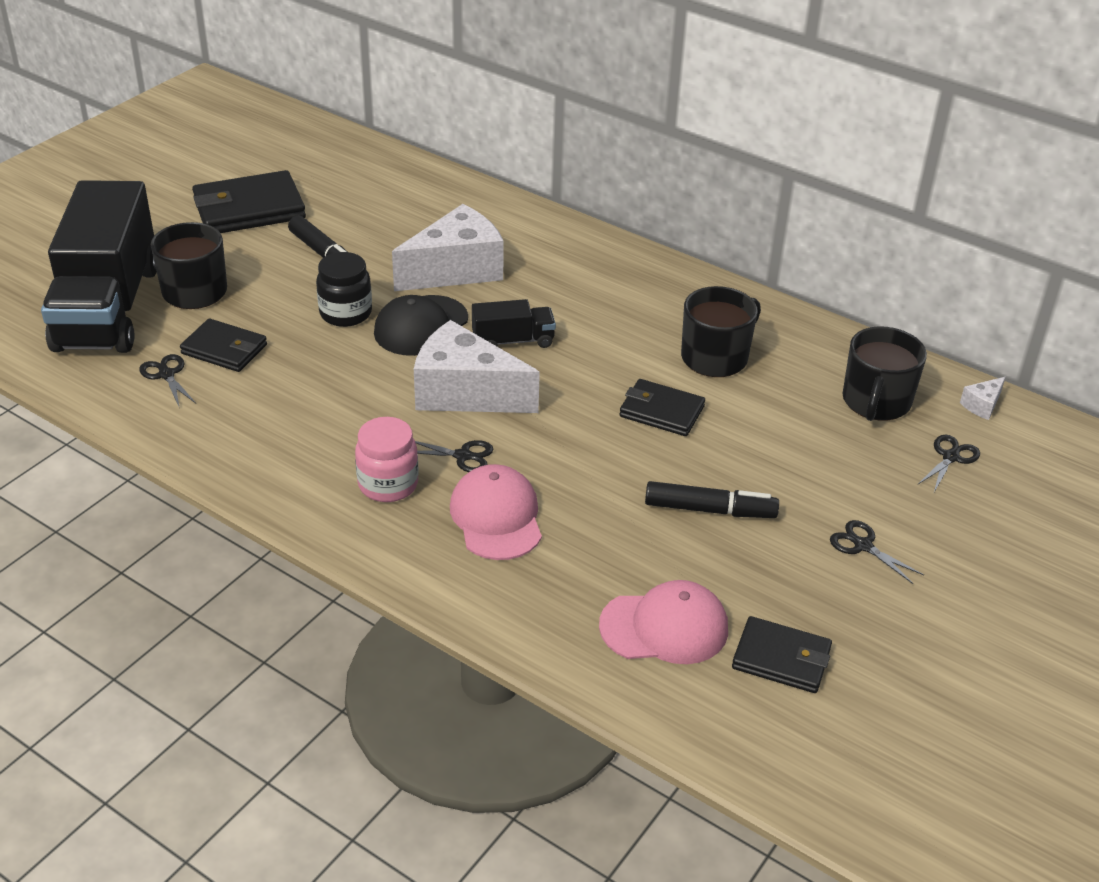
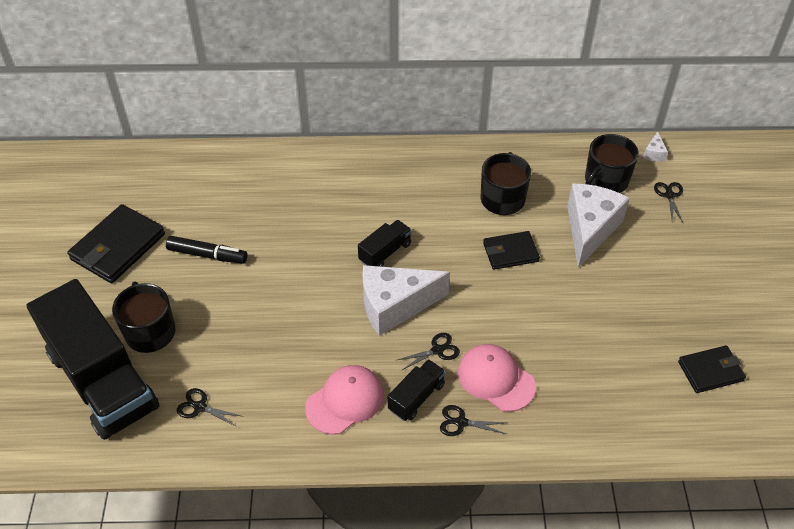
camera: 35 degrees left, 10 degrees up
black wallet [180,318,267,372] -> none
black jar [316,252,372,327] -> none
pink jar [355,417,418,502] -> black truck [388,359,446,421]
black cap [374,295,468,356] -> none
white cheese [392,204,504,291] -> white cheese moved to [567,183,630,268]
pink cap [599,580,728,664] -> pink cap moved to [305,365,384,435]
black marker [645,481,779,518] -> none
black scissors [830,520,924,584] -> black scissors moved to [440,405,506,436]
black mug [843,326,927,421] -> black mug turned 60 degrees clockwise [585,134,639,193]

